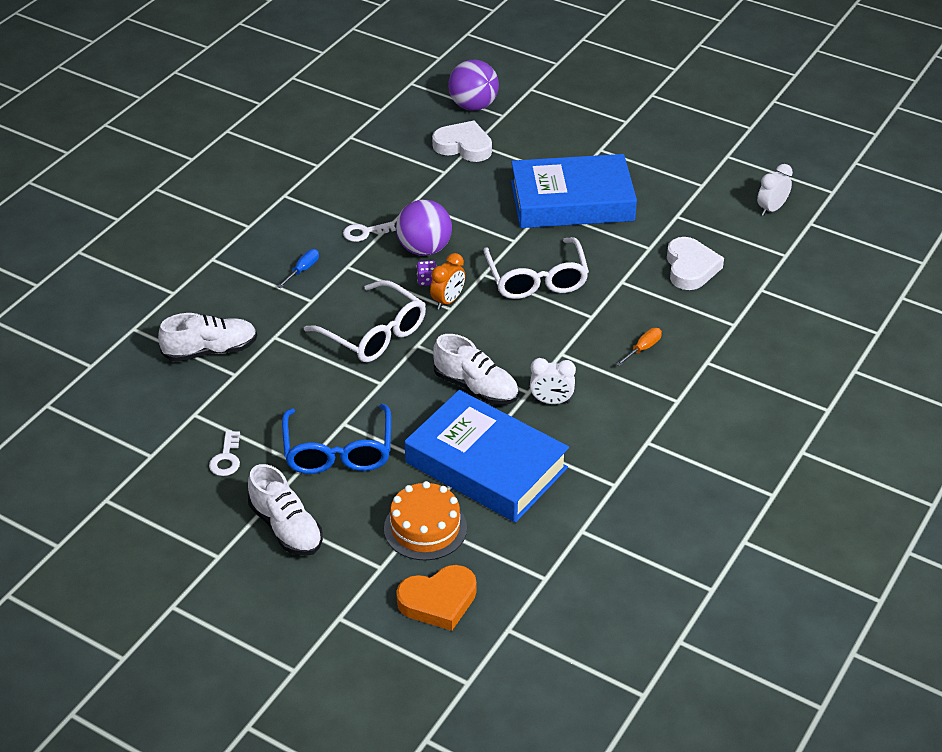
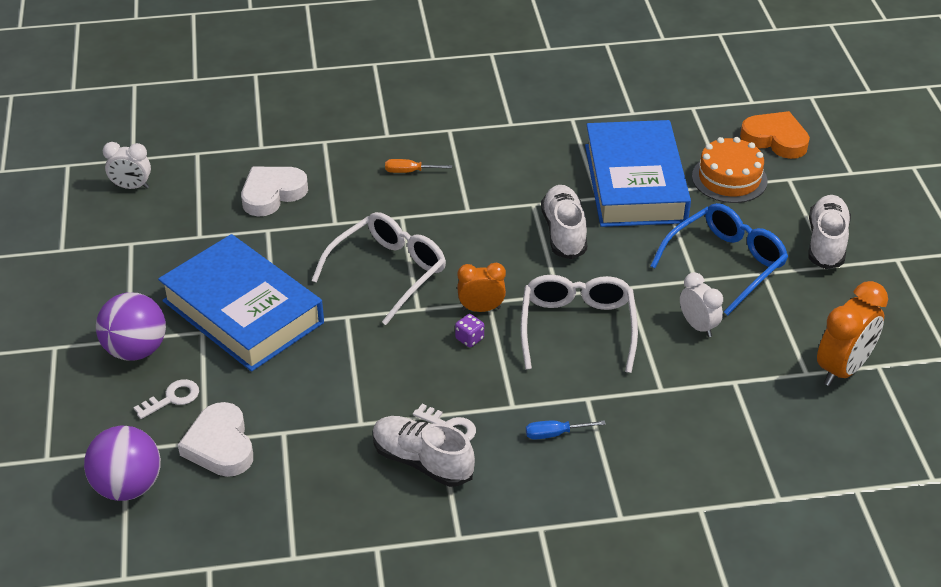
camera: 130 degrees left, 0 degrees up
white shoe [158,313,257,362] -> white shoe moved to [373,416,475,487]
white key [209,430,240,476] -> white key moved to [134,379,199,419]
purple ball [396,199,452,256] -> purple ball moved to [96,292,166,361]
white clock [530,358,576,404] -> white clock moved to [680,272,723,337]
none -> orange clock [817,281,888,386]

